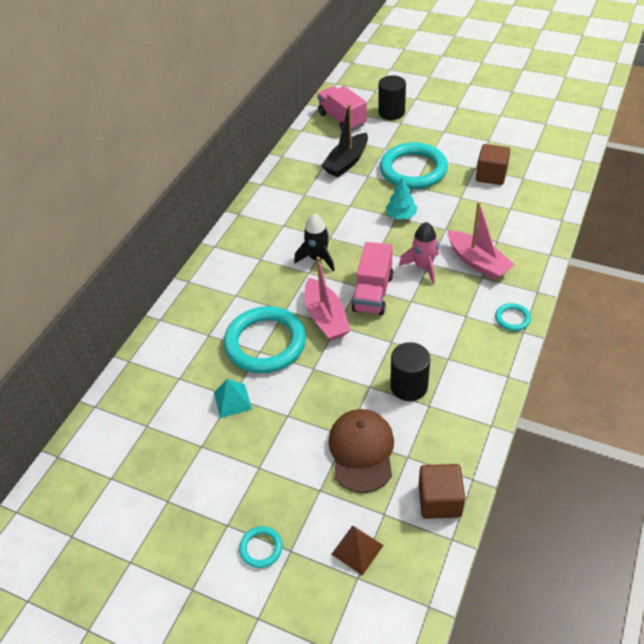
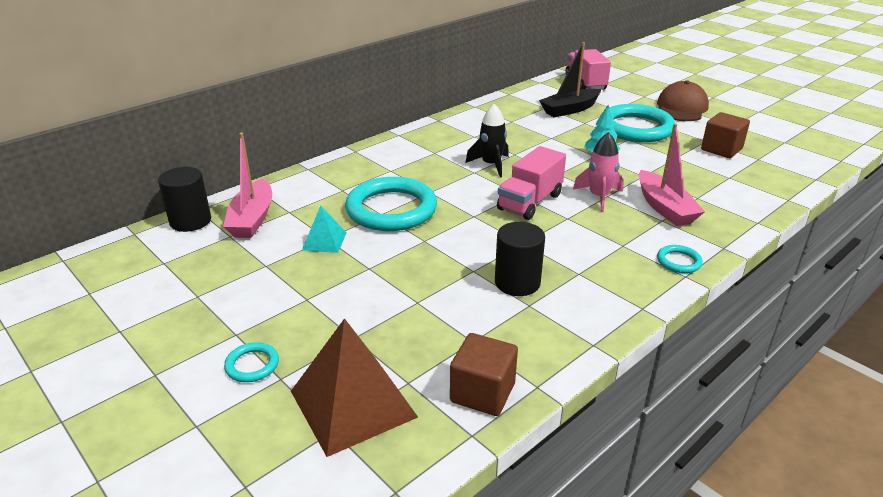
camera: 20 degrees right, 15 degrees down
pink boat [305,257,351,341] -> pink boat moved to [223,133,272,238]
brown cap [328,409,394,493] -> brown cap moved to [657,80,709,121]
brown pyramid [331,525,384,576] -> brown pyramid [291,318,418,457], size x1.96
black cylinder [378,75,406,120] -> black cylinder moved to [158,167,211,232]

